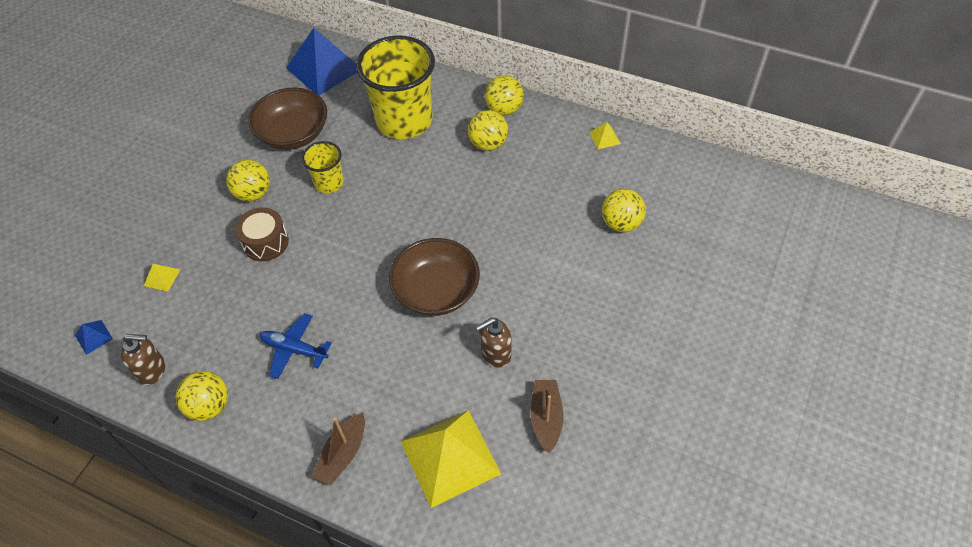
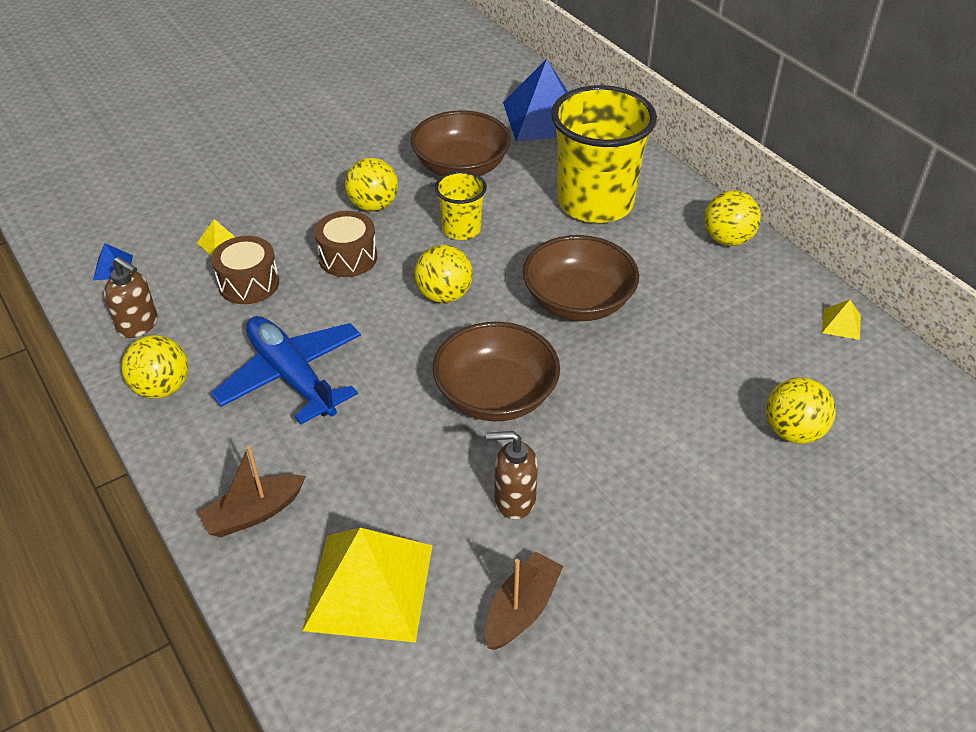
camera: 30 degrees right, 10 degrees down
blue plane [260,313,331,379] -> blue plane [211,316,361,425], size x1.60
yellow ball [468,110,508,151] -> yellow ball moved to [414,245,473,303]
none -> brown drum [211,236,279,304]
none -> brown bowl [523,235,639,321]

